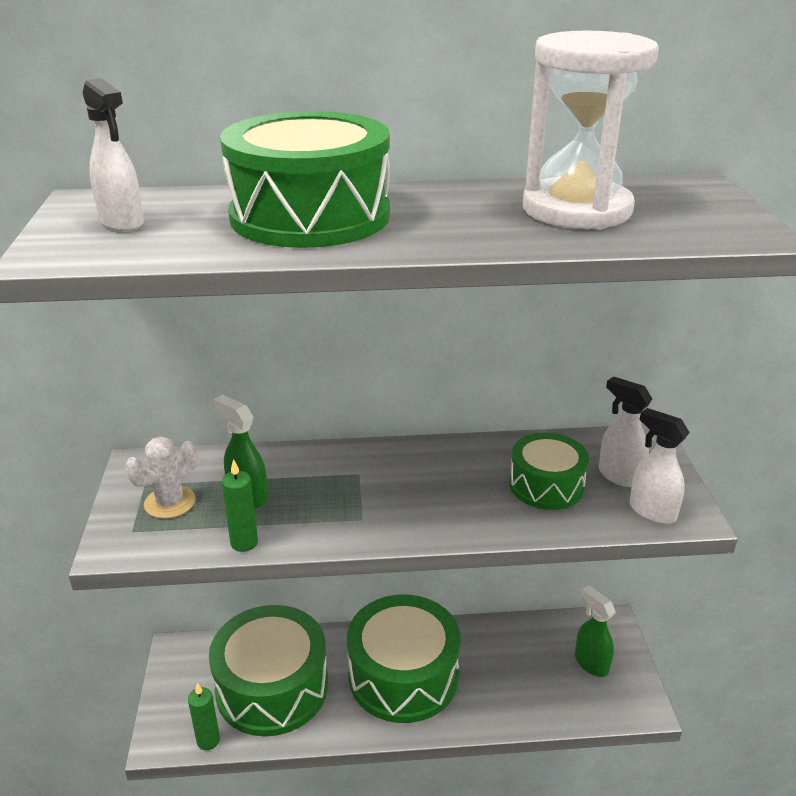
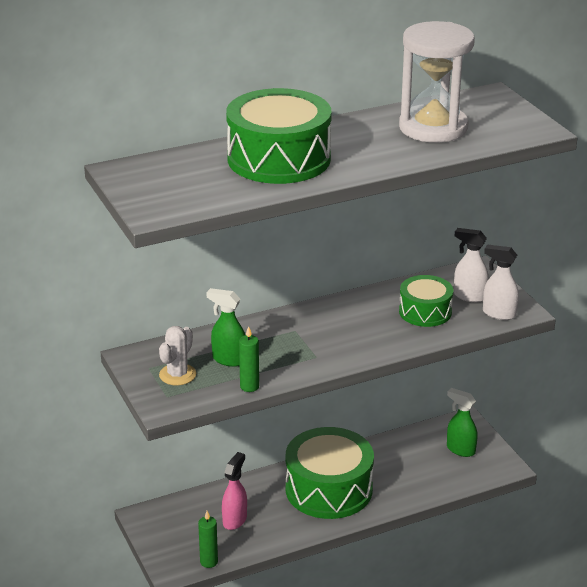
camera: 20 degrees left, 0 degrees up
white spray bottle [83,78,144,232] -> none
green drum [209,605,328,736] -> pink spray bottle [222,452,247,530]

